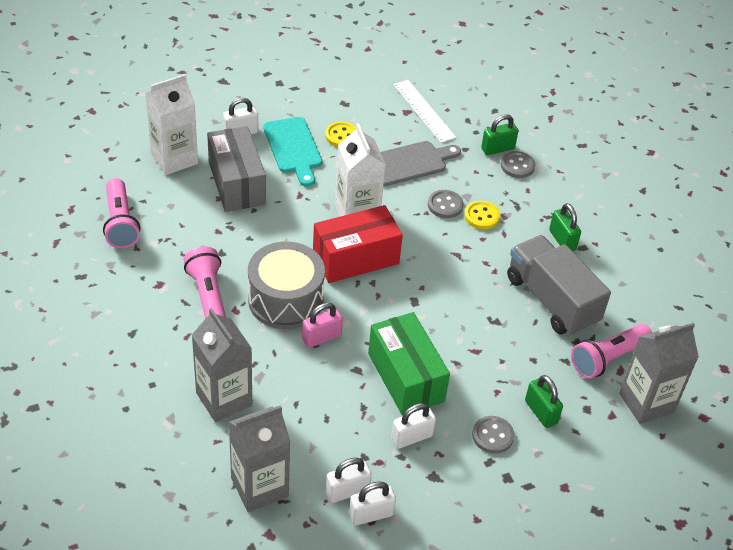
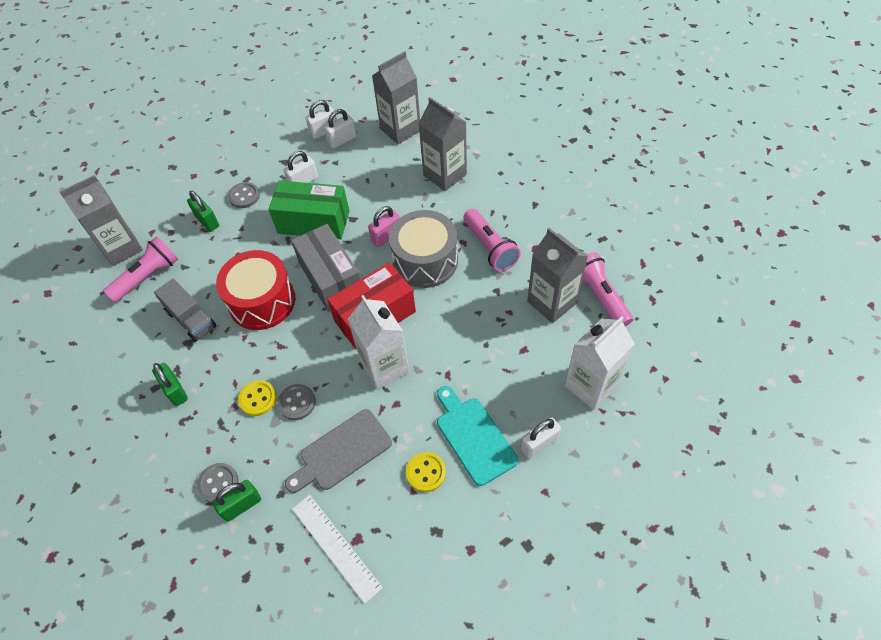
camera: 175 degrees right, 10 degrees up
grey box [207,126,266,212] -> grey box moved to [291,224,360,312]
green box [368,312,450,416] -> green box turned 45 degrees counterclockwise [269,180,349,239]
grey truck [507,235,611,336] -> grey truck [154,279,216,342], size x0.63
none -> red drum [216,250,295,330]
none -> grey carton [527,228,588,323]

